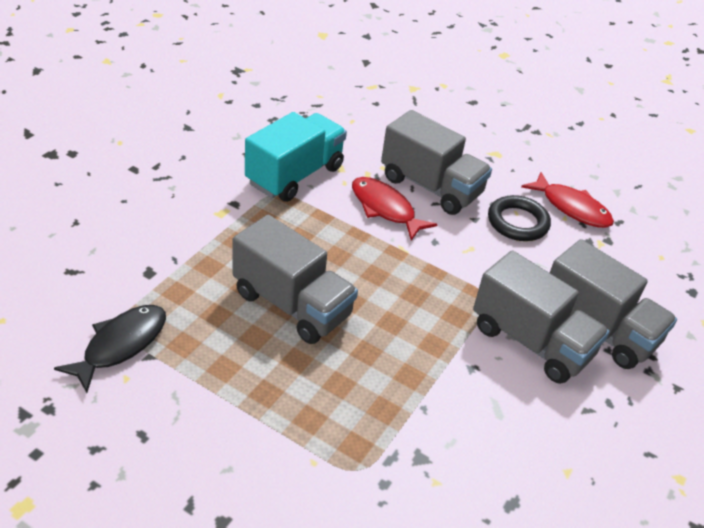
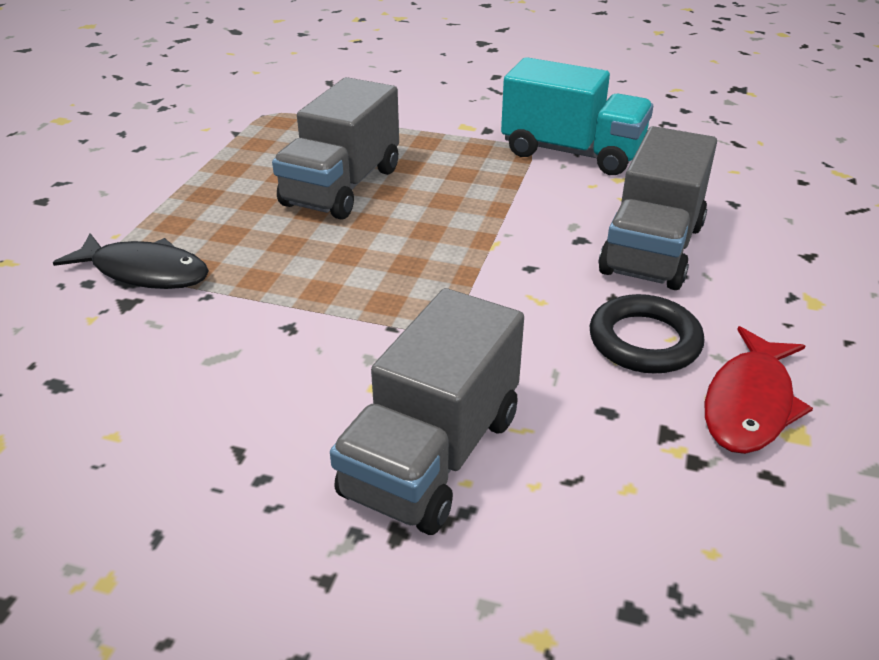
camera: 80 degrees right, 5 degrees down
black fish [54,305,166,393] -> black fish moved to [53,233,209,289]
red fish [352,177,438,241] -> none
grey truck [473,250,609,384] -> none

